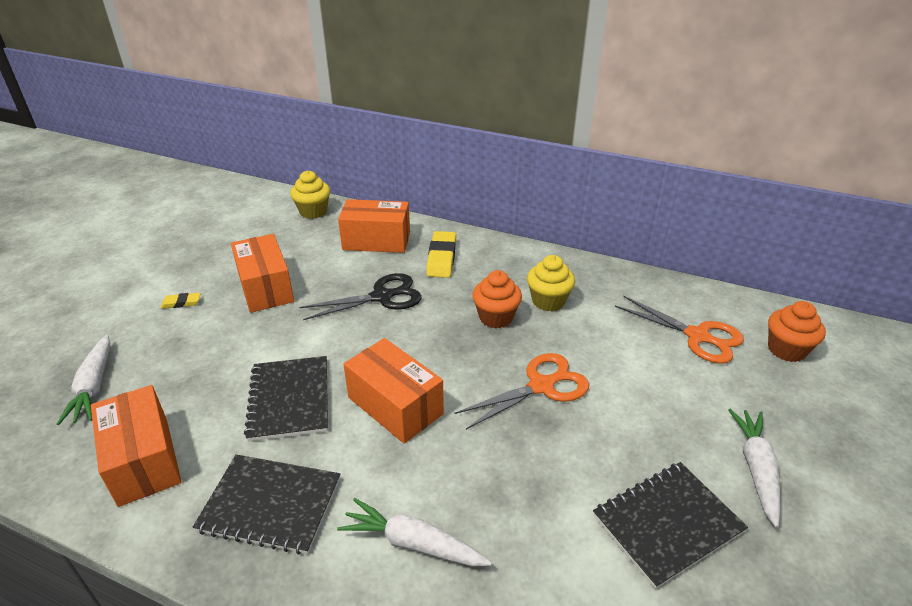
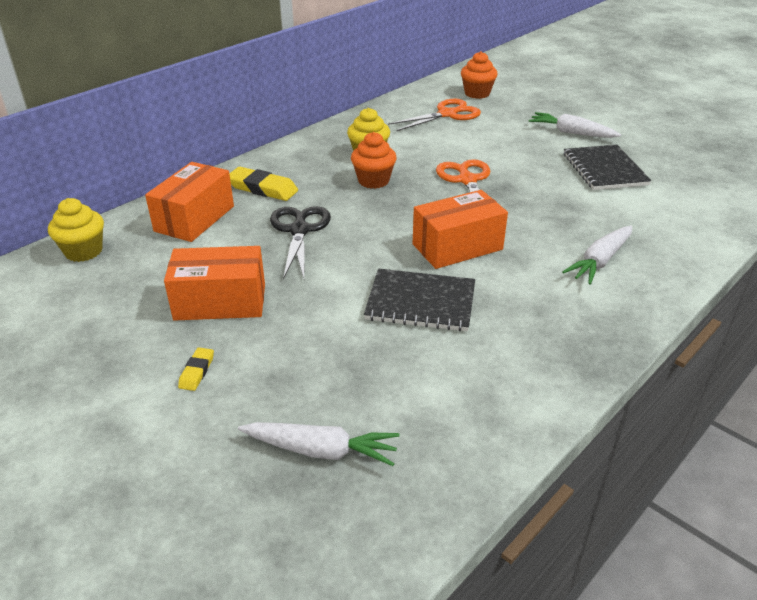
camera: 70 degrees left, 0 degrees up
orange box [91,385,182,507] -> none
black notebook [193,455,340,555] -> none

